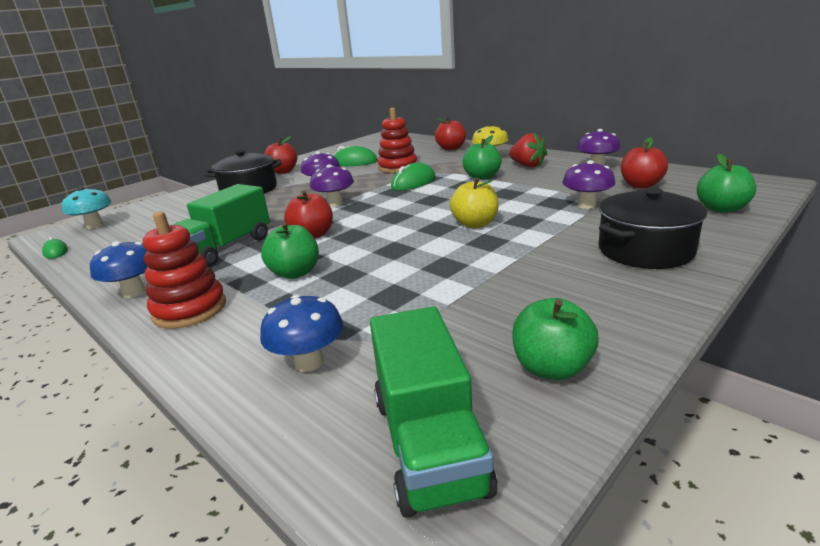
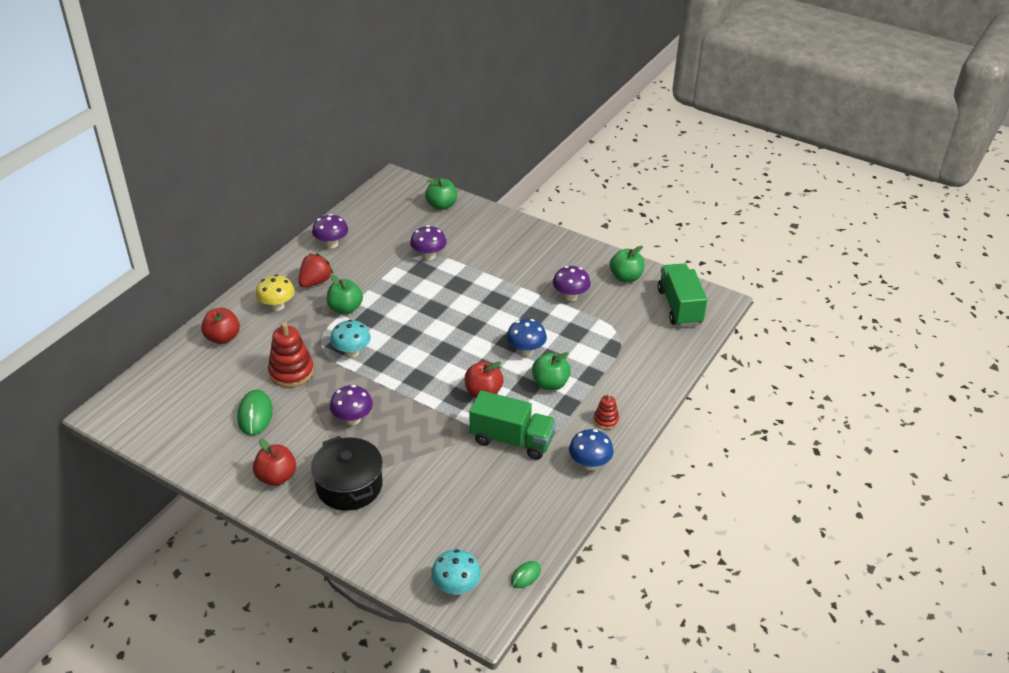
camera: 105 degrees left, 15 degrees up
red stacking toy [143,211,226,329] -> red stacking toy [594,394,619,429], size x0.54
blue mushroom [260,295,343,372] -> blue mushroom moved to [507,319,547,356]
purple mushroom [310,164,354,207] -> purple mushroom moved to [553,266,591,301]
green truck [370,307,497,518] -> green truck turned 75 degrees counterclockwise [658,264,707,327]
green mouse [391,163,435,191] -> turquoise mushroom [330,320,371,358]
yellow apple [450,178,499,228] -> none
black pot [599,188,707,269] -> none
red apple [621,137,668,188] -> none

